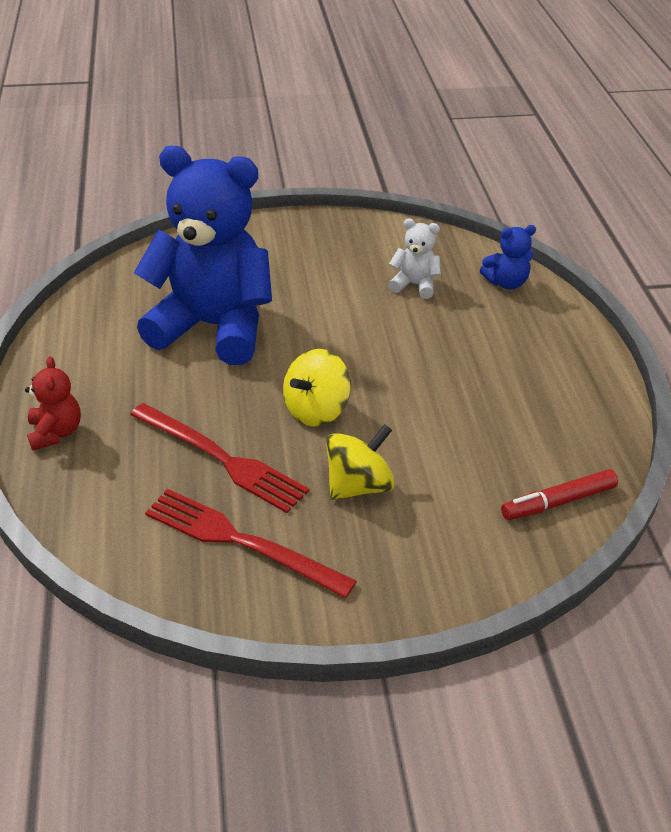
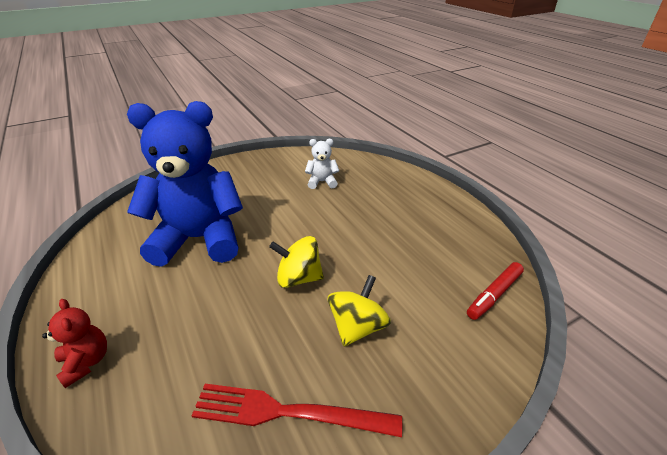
camera: 20 degrees left, 5 degrees down
red fork [130,403,309,513] -> none
yellow spinning top [283,349,351,427] -> yellow spinning top turned 75 degrees clockwise [269,236,324,288]
blue teddy bear [480,225,536,289] -> none

